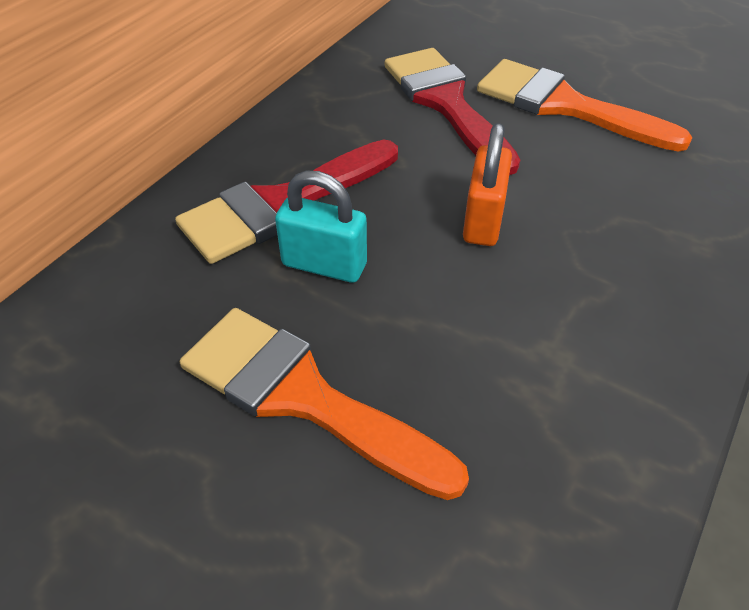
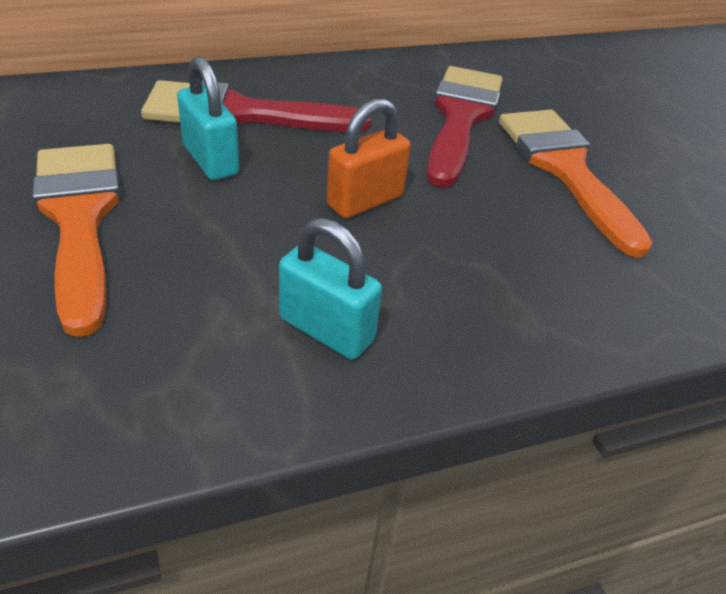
camera: 35 degrees right, 5 degrees down
none -> turquoise padlock [279,218,382,360]

